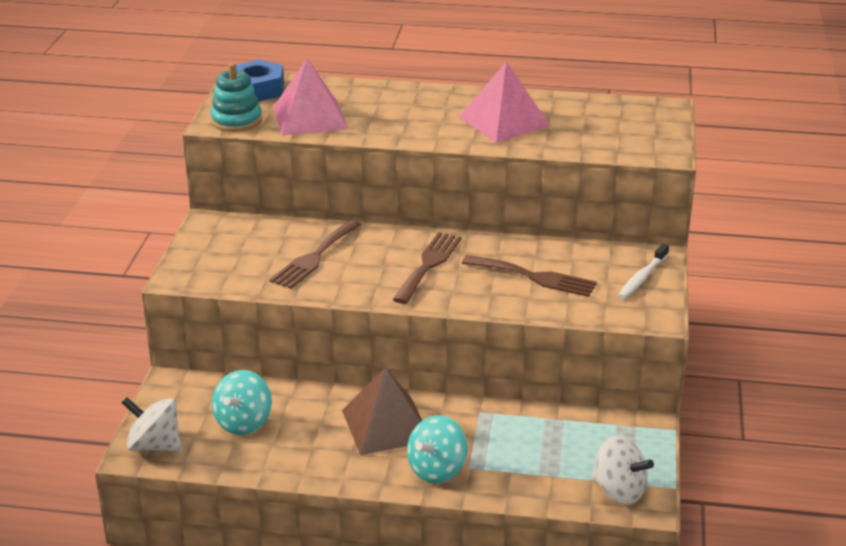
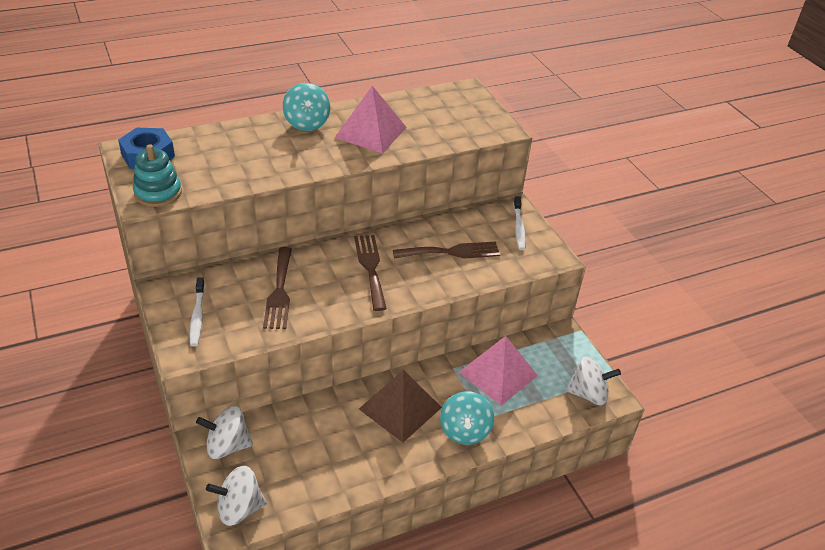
camera: 35 degrees left, 10 degrees up
turquoise spinning top [212,370,272,435] -> turquoise spinning top moved to [283,83,330,131]
pink pyramid [273,58,348,136] -> pink pyramid moved to [459,336,538,406]
none -> white toothbrush [190,277,205,347]
none -> white spinning top [196,406,253,459]

